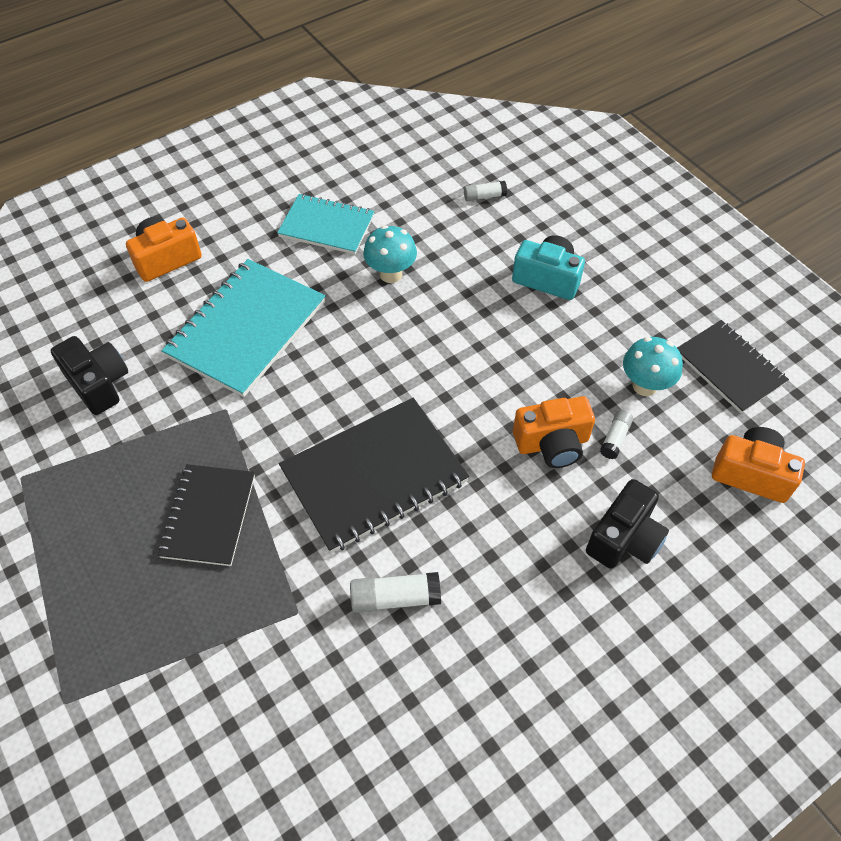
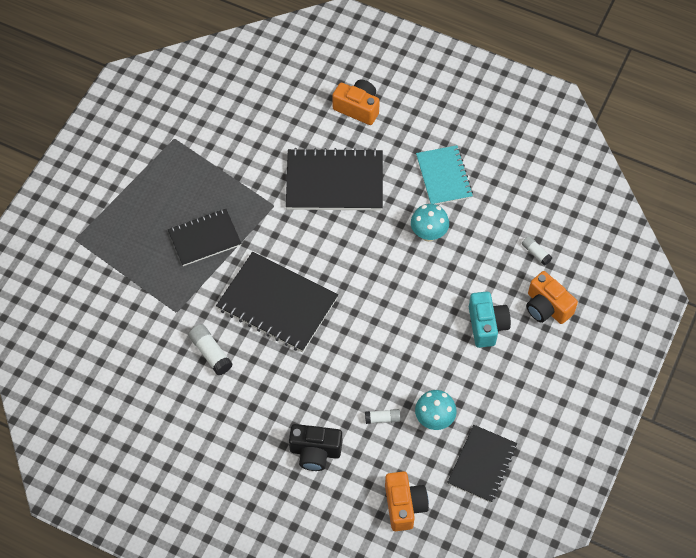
camera: 60 degrees right, 5 degrees up
black camera [51,336,128,415] -> none
turquoise notebook [161,259,325,397] -> black notebook [286,148,383,211]
orange camera [513,396,595,468] -> orange camera moved to [526,271,578,324]

